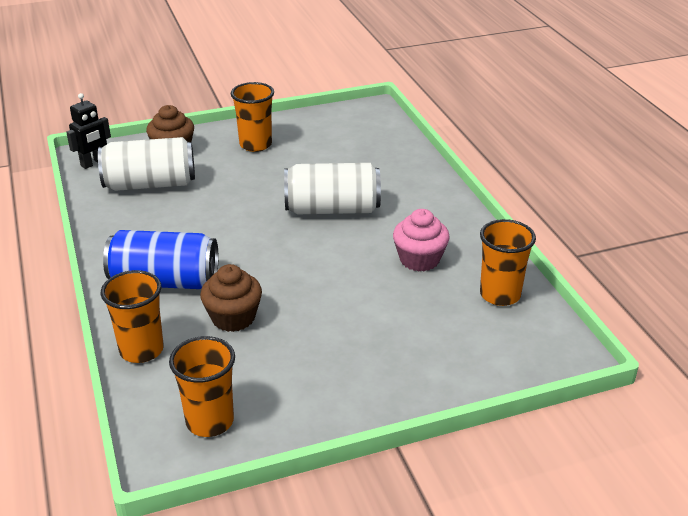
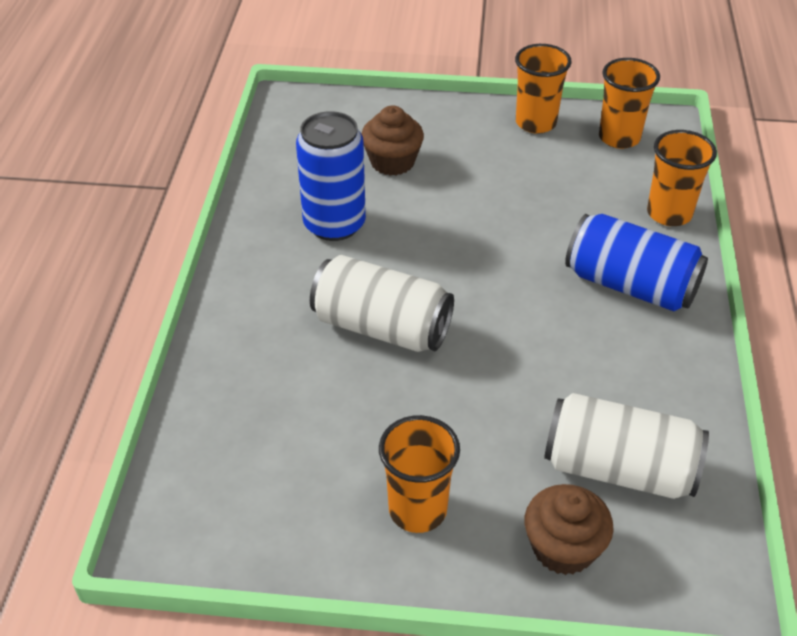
camera: 155 degrees left, 10 degrees up
black robot [66,93,111,169] -> none
brown cupcake [200,264,262,332] -> brown cupcake moved to [362,105,424,176]
pink cupcake [393,209,450,271] -> blue can [296,111,366,241]
orange cup [480,219,536,306] -> orange cup moved to [515,44,572,134]

